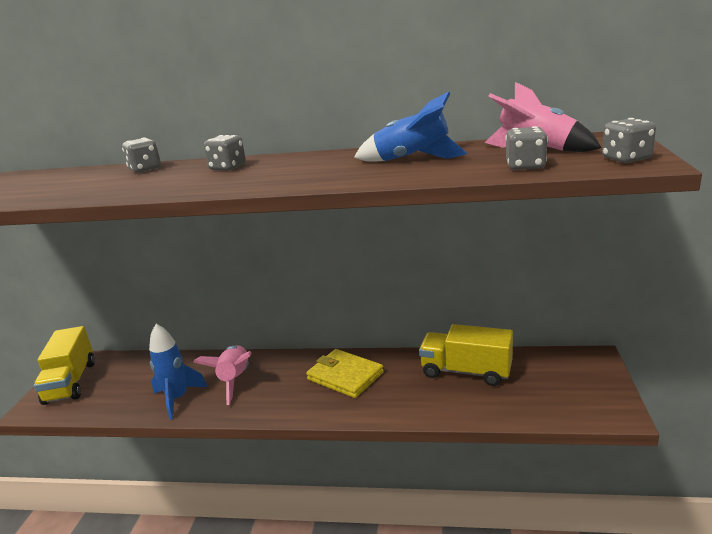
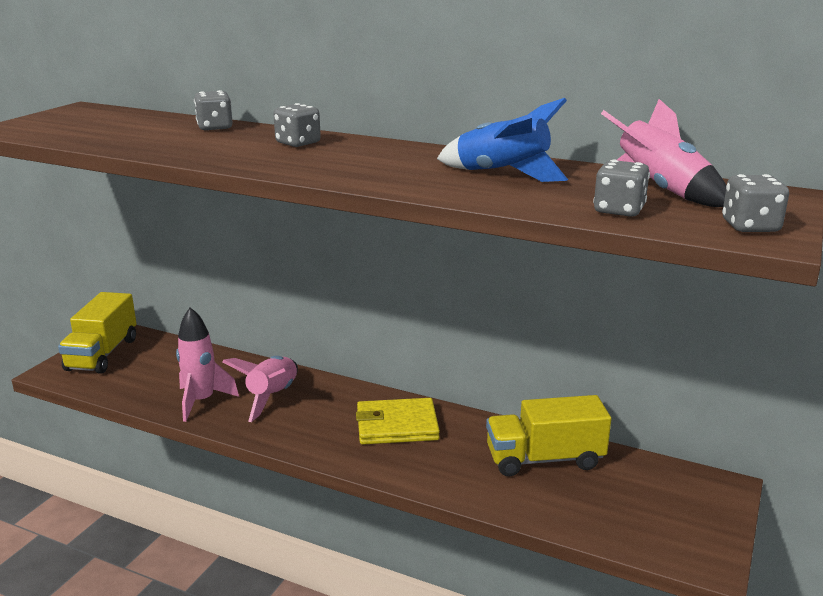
camera: 15 degrees right, 0 degrees up
blue rocket [149,324,207,420] -> pink rocket [176,307,239,422]
yellow wallet [306,349,384,398] -> yellow wallet turned 60 degrees counterclockwise [356,398,440,445]
yellow truck [419,324,513,386] -> yellow truck turned 45 degrees counterclockwise [486,395,611,476]

